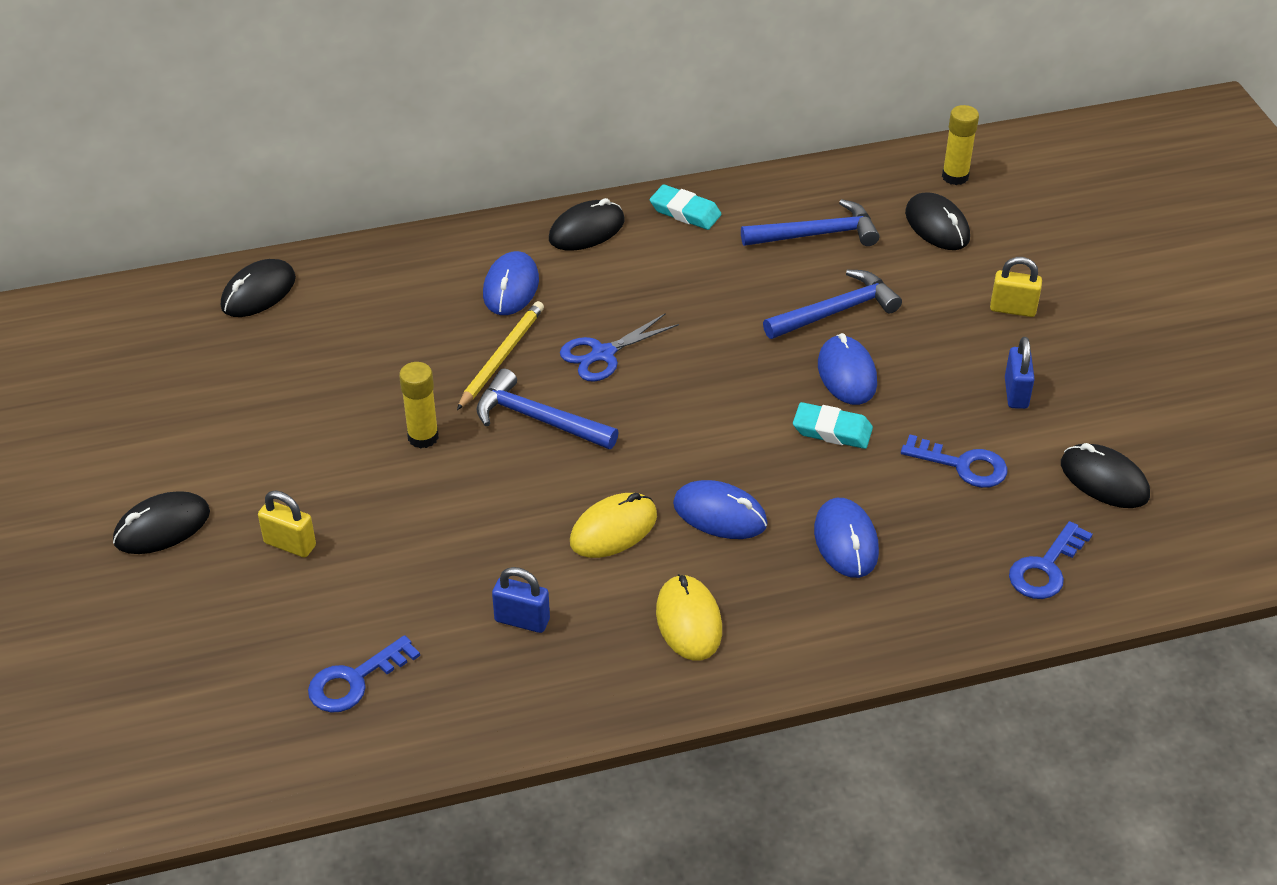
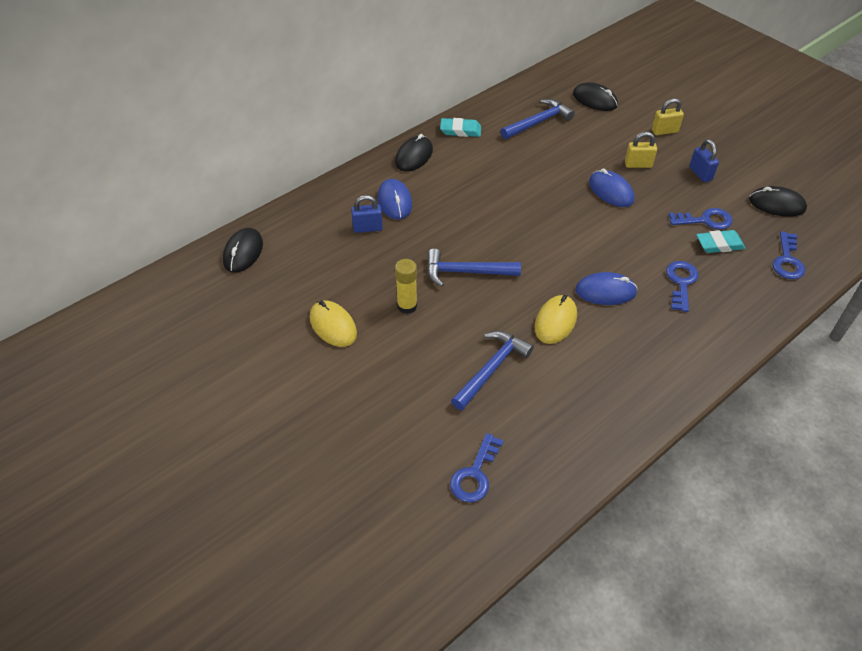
camera: 25 degrees left, 5 degrees up
black mouse [113,491,210,554] -> none
yellow padlock [258,491,316,558] -> yellow padlock moved to [625,132,657,168]
yellow pencil [457,301,544,410] -> none
blue padlock [492,567,550,633] -> blue padlock moved to [351,195,383,233]
blue scissors [560,313,679,382] -> none
yellow mouse [656,574,722,661] -> yellow mouse moved to [310,300,357,347]
blue hammer [763,270,902,339] -> blue hammer moved to [451,331,534,410]
turquoise eraser [793,402,873,449] -> turquoise eraser moved to [696,230,745,253]
blue mouse [814,498,879,578] -> blue key [666,261,699,312]
yellow glue stick [942,105,979,185] -> none

